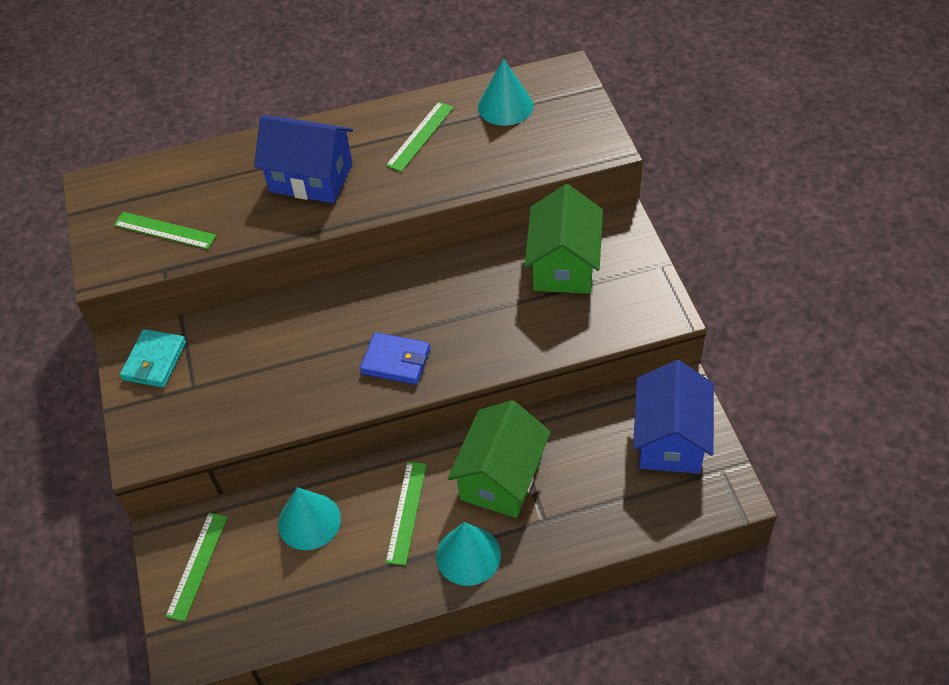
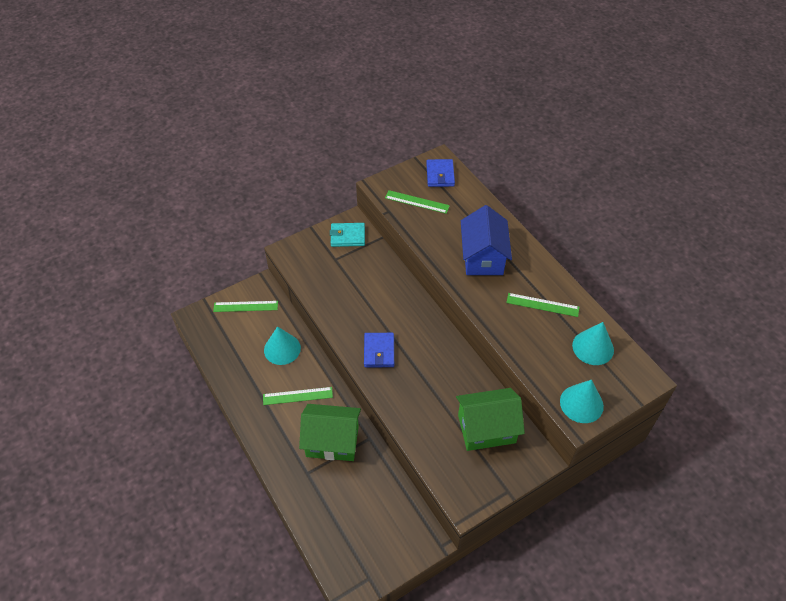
camera: 70 degrees right, 0 degrees up
green ruler [114,212,217,249] -> green ruler turned 75 degrees counterclockwise [385,190,450,214]
turquoise cone [436,522,501,586] -> turquoise cone moved to [560,380,604,423]
blue house [633,360,714,474] -> none
none -> blue wallet [426,159,455,187]

